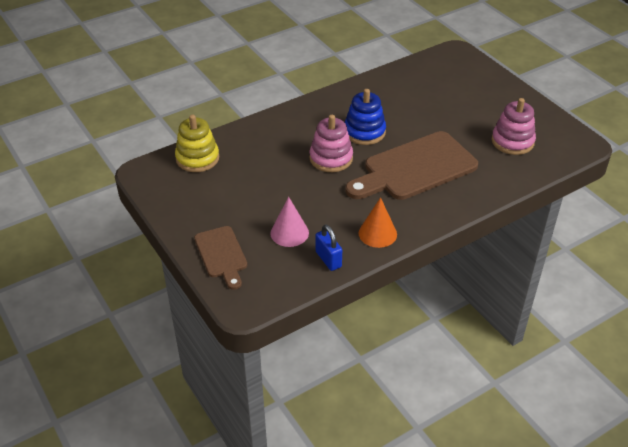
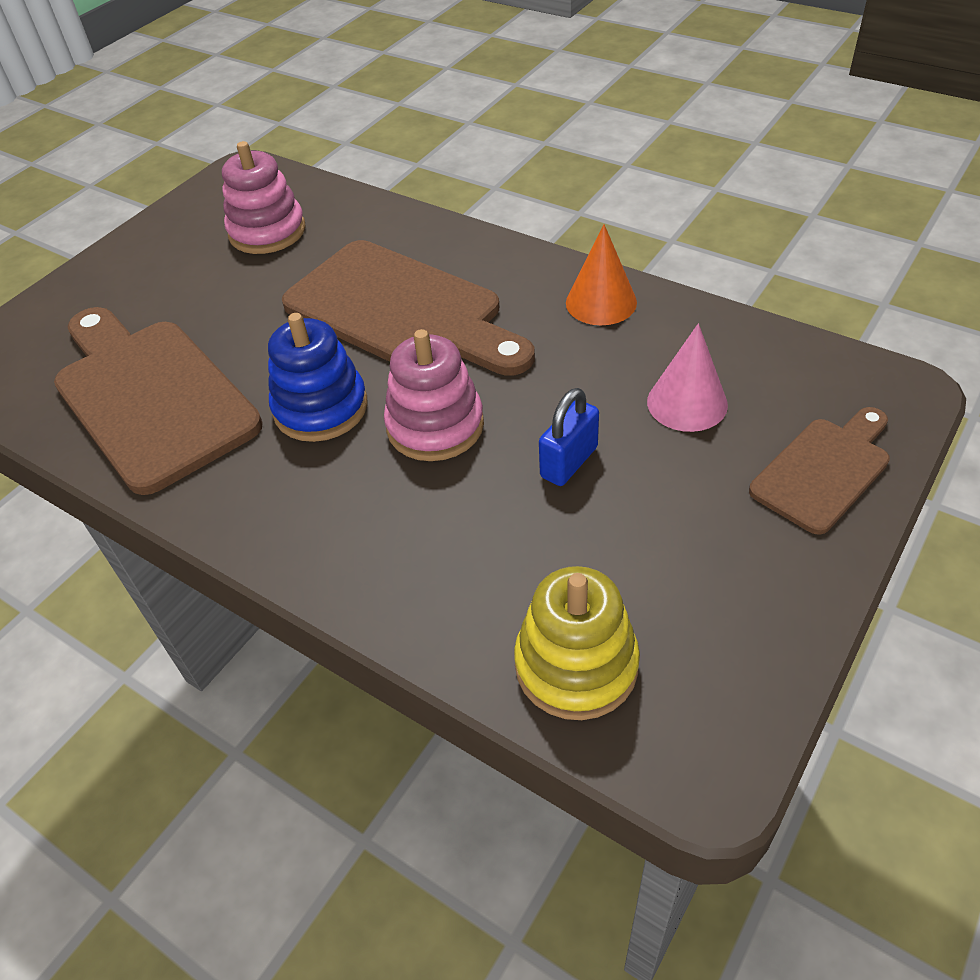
camera: 110 degrees left, 5 degrees up
blue padlock [315,224,342,271] -> blue padlock moved to [539,388,599,486]
none -> brown cutting board [54,307,263,495]

